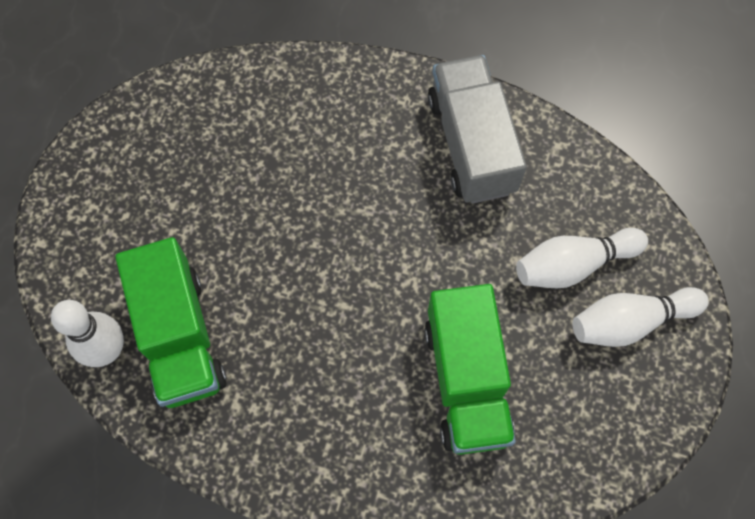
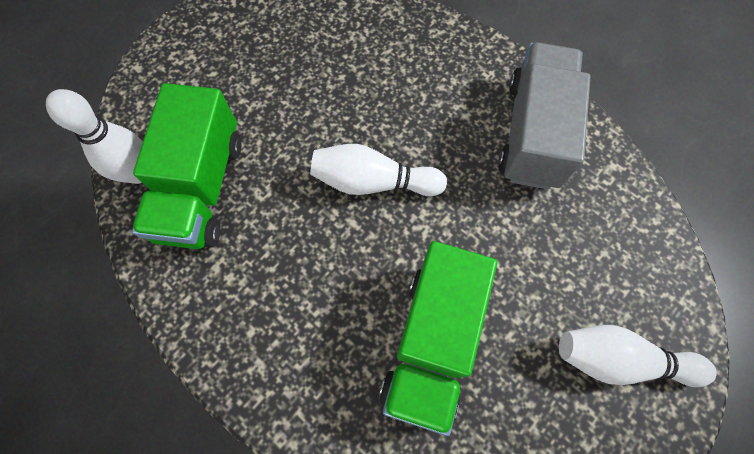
camera: 25 degrees right, 0 degrees up
white bowling pin [516,228,648,288] -> white bowling pin moved to [310,144,447,196]

